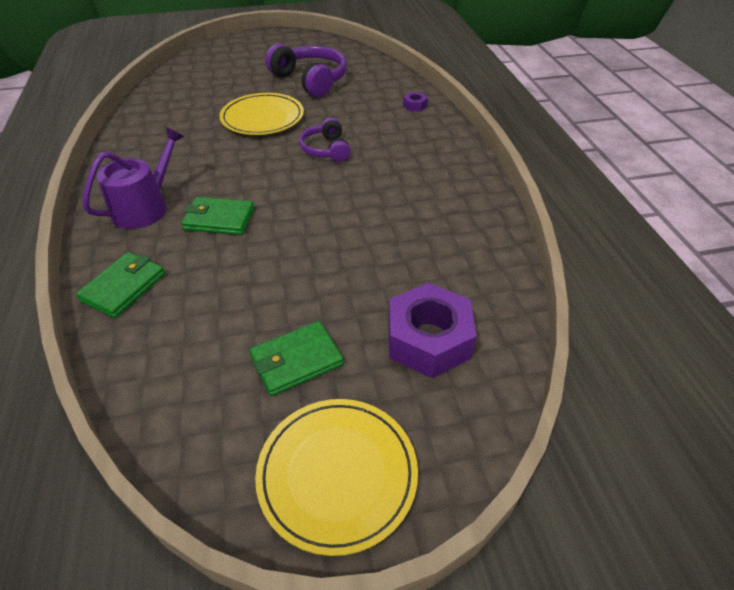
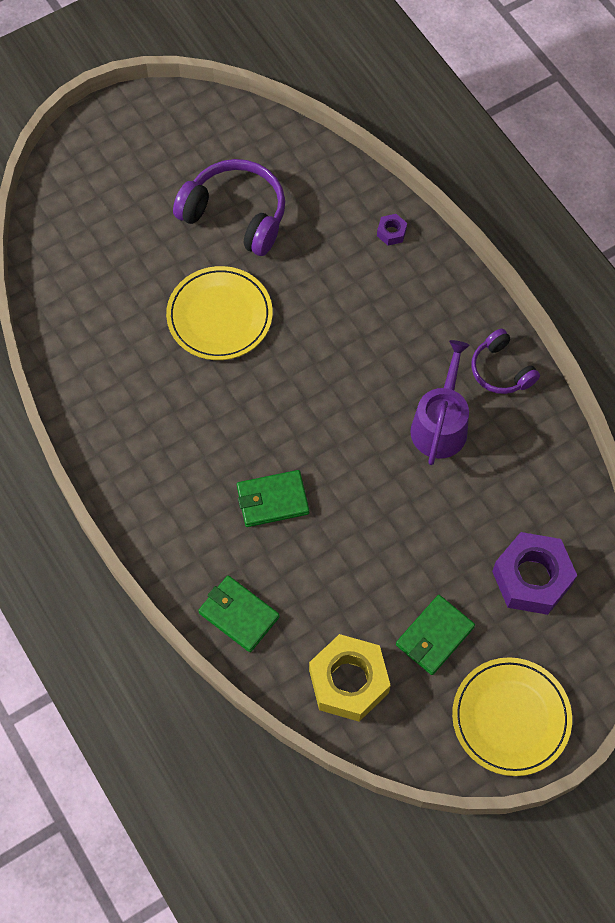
camera: 20 degrees left, 20 degrees up
green wallet [76,252,165,318] -> green wallet turned 60 degrees counterclockwise [198,576,280,652]
purple watering can [83,127,184,229] -> purple watering can moved to [410,340,470,465]
purple headphones [299,118,351,162] -> purple headphones moved to [471,329,540,394]
none -> yellow nut [309,634,391,722]

